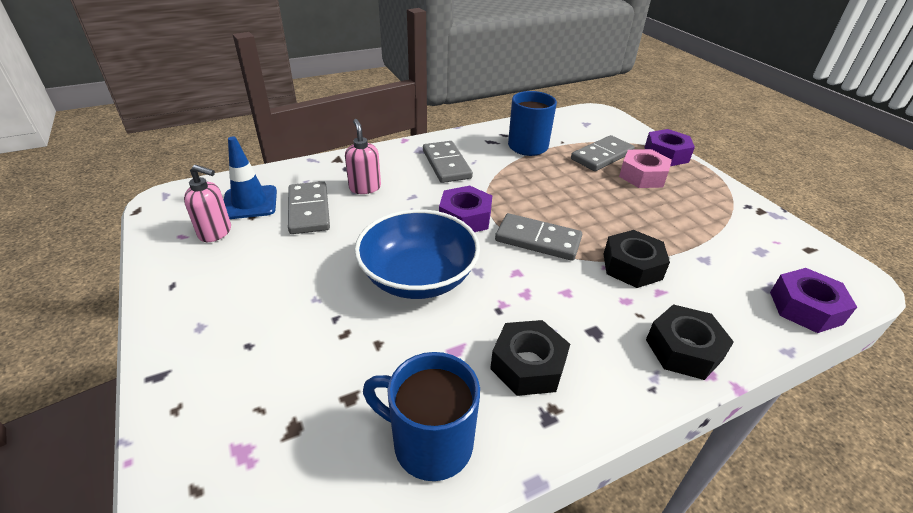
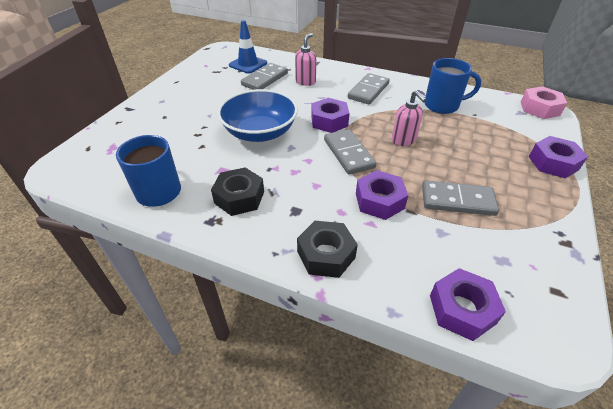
camera: 50 degrees right, 5 degrees up
pink soap dispenser [184,164,231,242] -> pink soap dispenser moved to [392,90,427,146]
grey domino [571,135,635,171] -> grey domino moved to [422,180,499,216]
black nut [603,230,670,288] -> purple nut [356,170,408,220]
pink nut [619,149,672,188] -> pink nut moved to [521,86,567,119]

